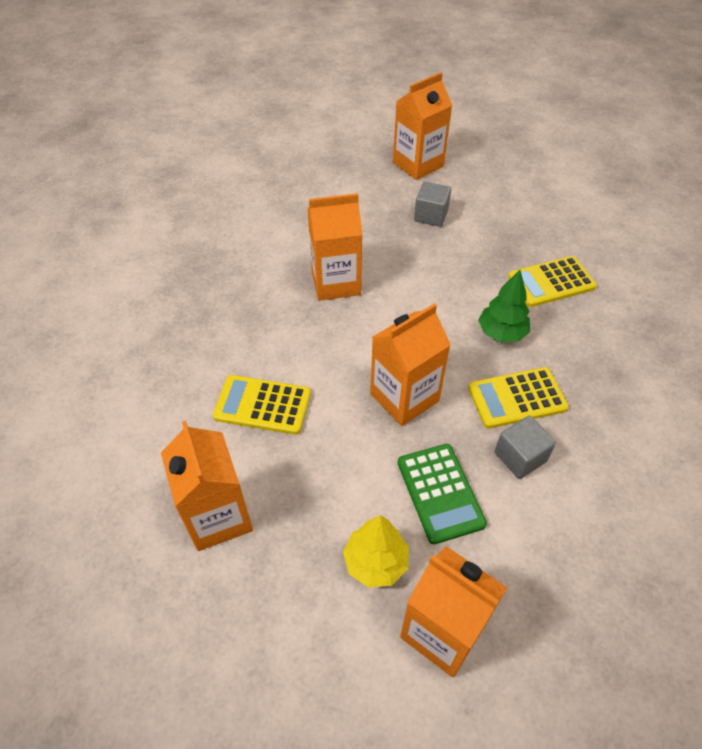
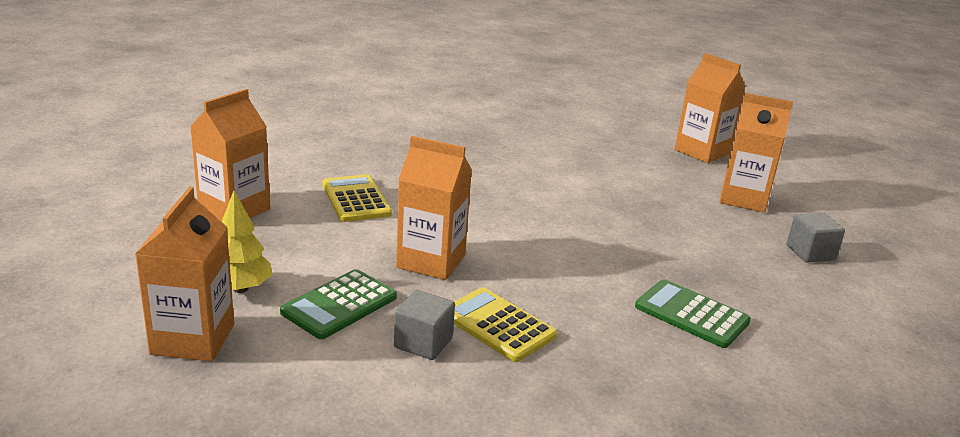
camera: 55 degrees right, 25 degrees down
orange carton [307,193,363,301] -> orange carton moved to [675,53,746,163]
grey cube [414,182,451,227] -> grey cube moved to [786,213,845,263]
green tree [478,270,530,342] -> none
yellow calculator [508,256,597,307] -> green calculator [635,279,751,348]

